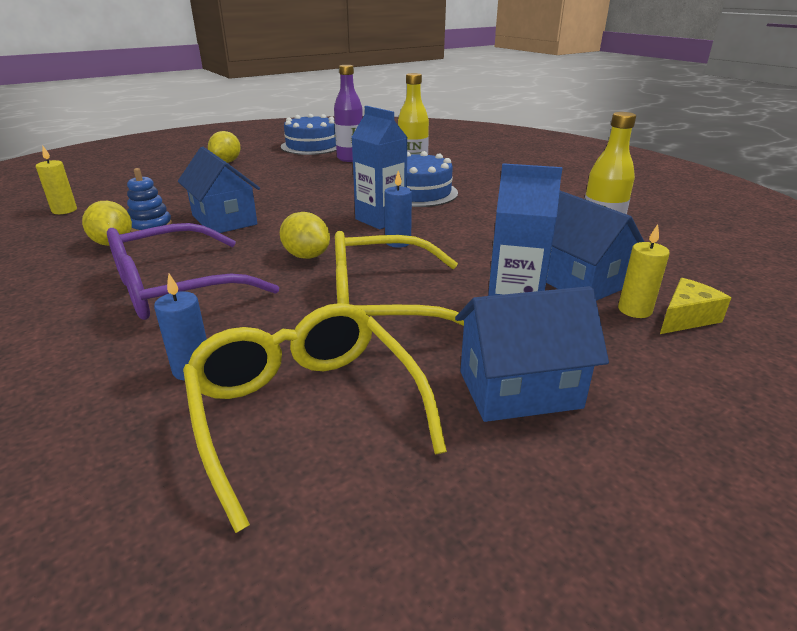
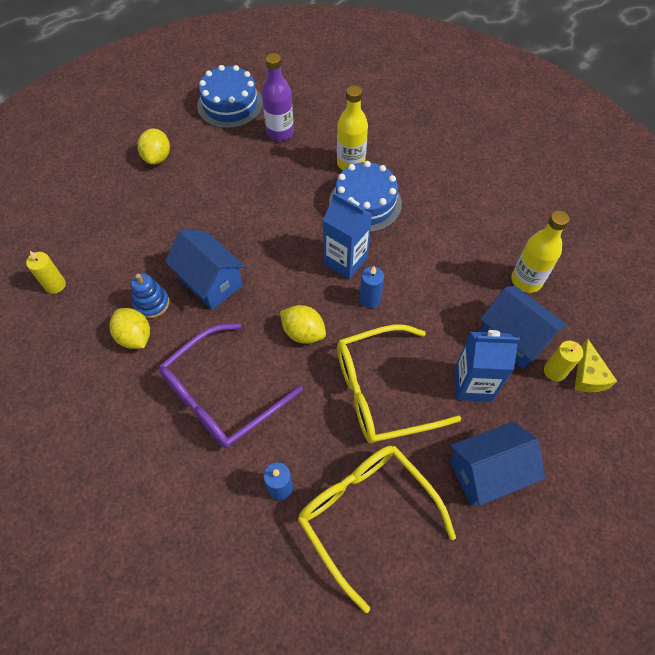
camera: 10 degrees left, 30 degrees up
yellow cheese [660,278,731,334] -> yellow cheese turned 135 degrees clockwise [574,338,617,392]

